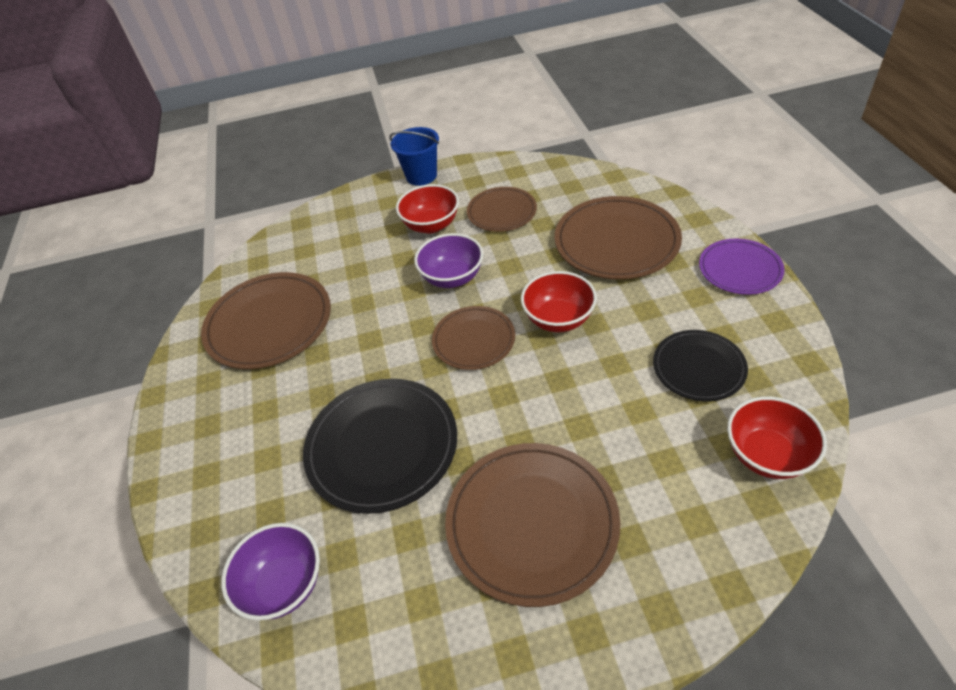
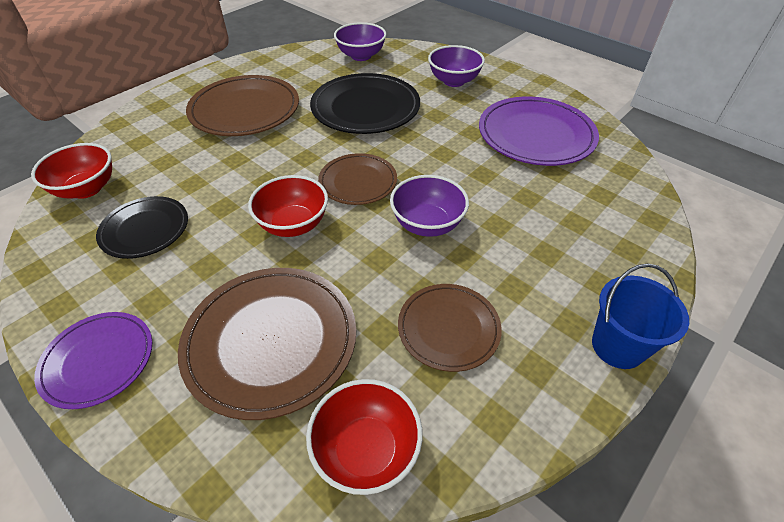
camera: 140 degrees right, 0 degrees up
brown plate [201,272,331,369] -> purple plate [479,97,599,166]
red bowl [396,184,459,233] -> red bowl moved to [306,379,423,495]
none -> purple bowl [428,45,485,87]

